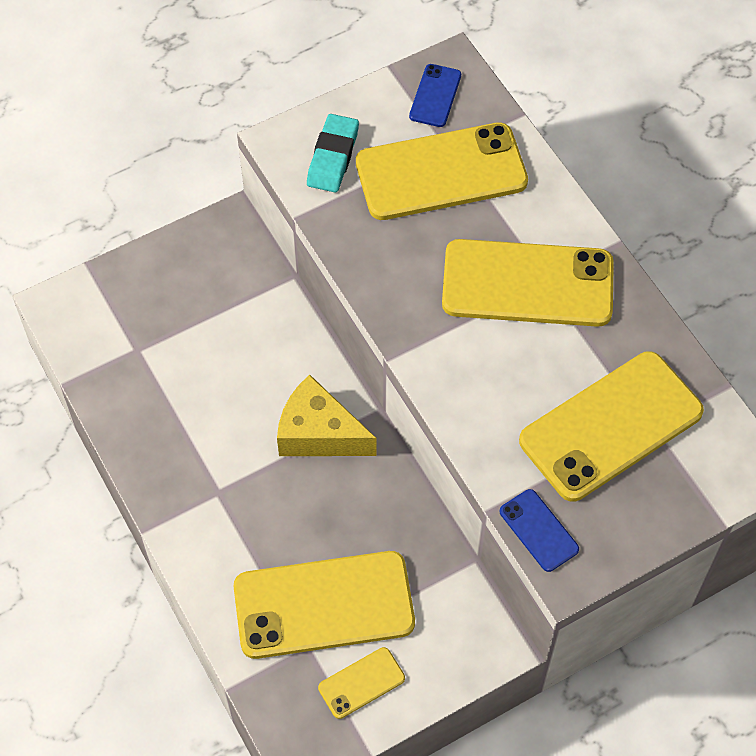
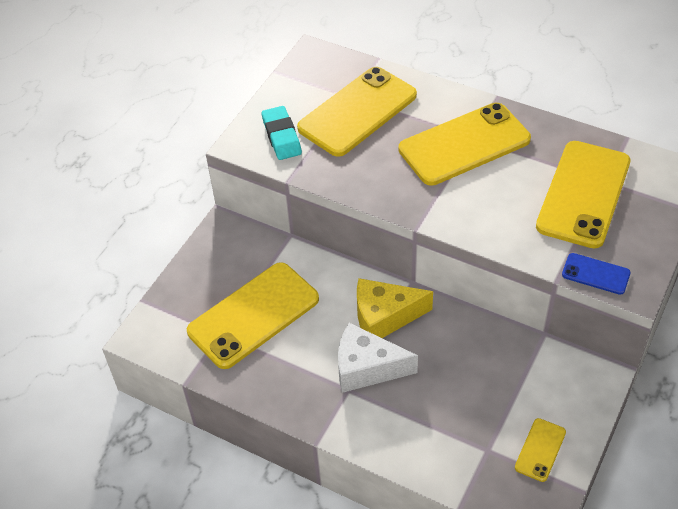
camera: 30 degrees left, 10 degrees down
yellow phone [234,551,415,659] -> yellow phone moved to [187,262,319,369]
blue phone [409,64,461,127] -> none
none -> white cheese [338,323,418,393]

